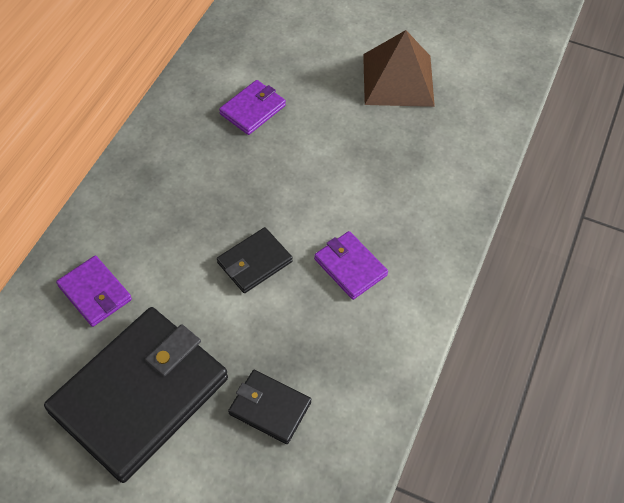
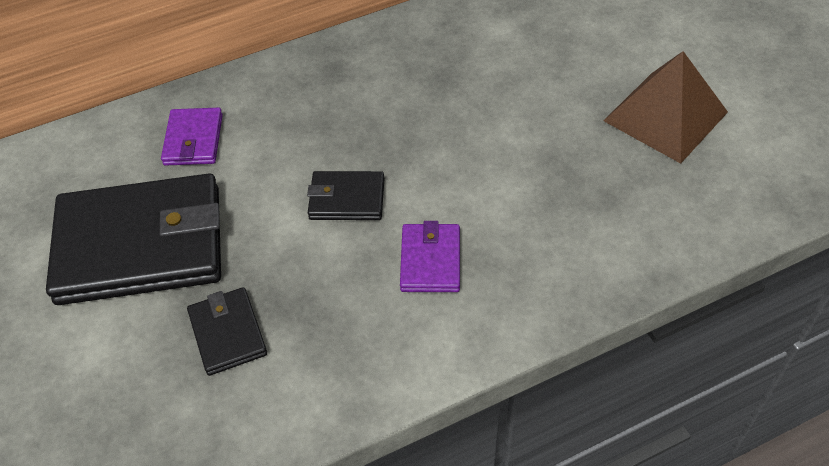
camera: 45 degrees right, 5 degrees down
purple wallet [219,80,286,135] -> none

